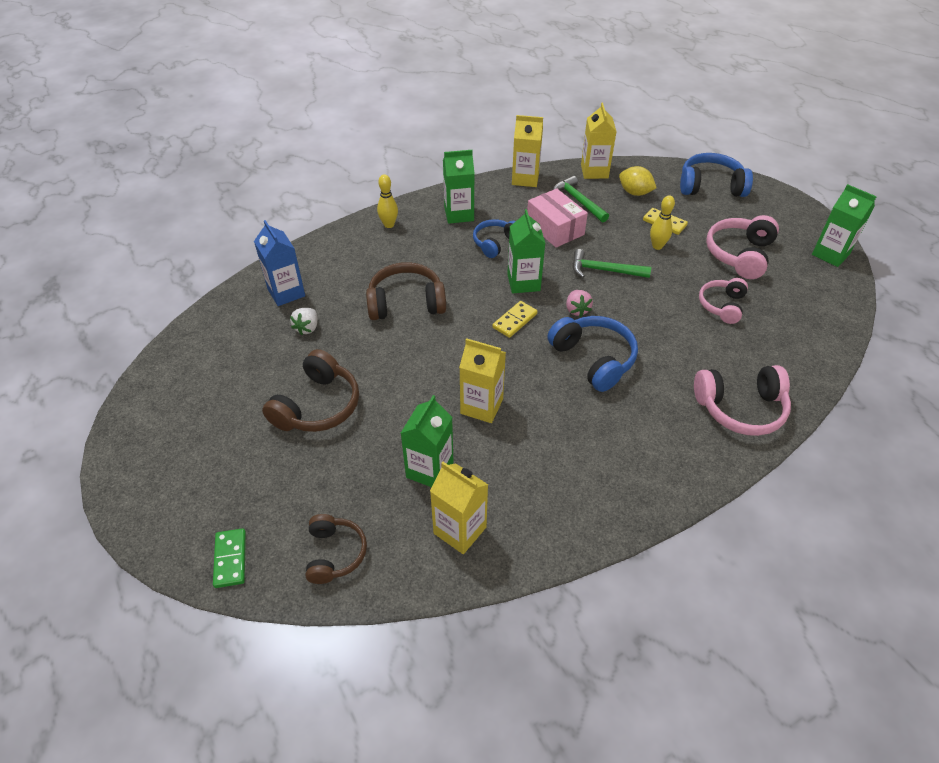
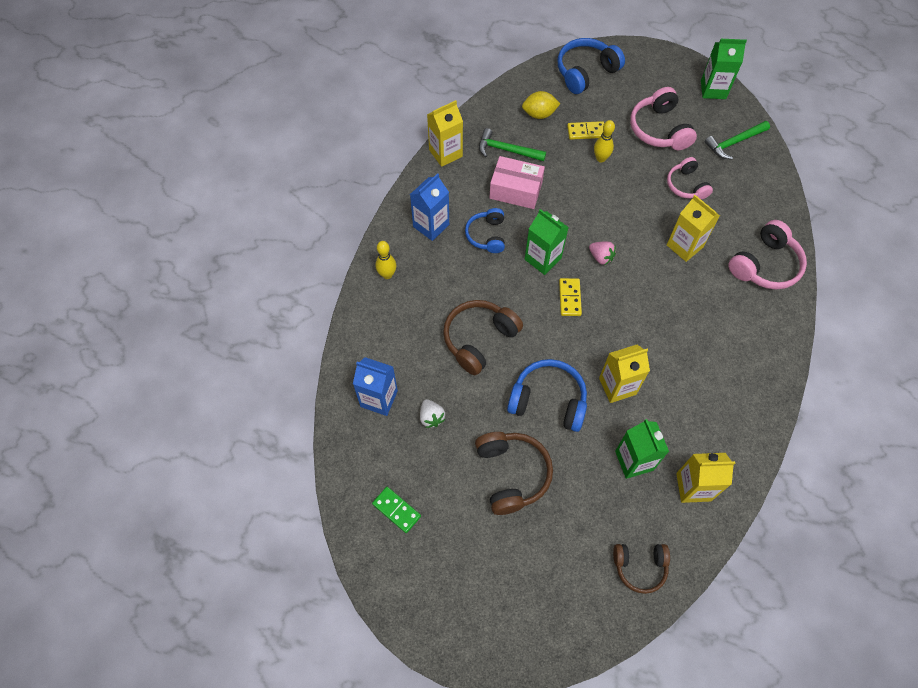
camera: 40 degrees left, 15 degrees up
green domino [213,528,246,588] -> green domino moved to [372,487,421,533]
brown headphones [306,514,367,584] -> brown headphones turned 135 degrees clockwise [613,544,670,594]
green carton [443,150,475,224] -> blue carton [410,173,449,241]
blue headphones [547,316,638,392] -> blue headphones moved to [507,359,587,432]
green hammer [572,249,651,278] -> green hammer moved to [705,121,770,160]
yellow carton [581,103,617,179] -> yellow carton moved to [667,195,720,262]

